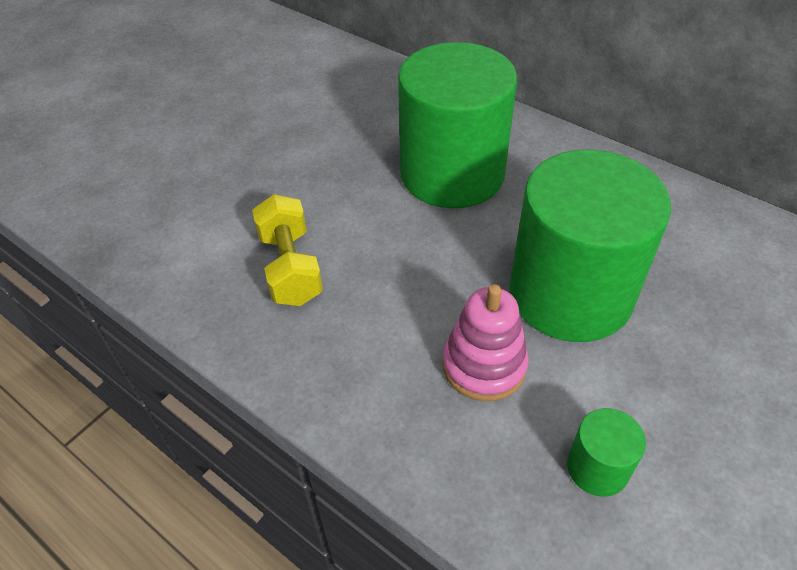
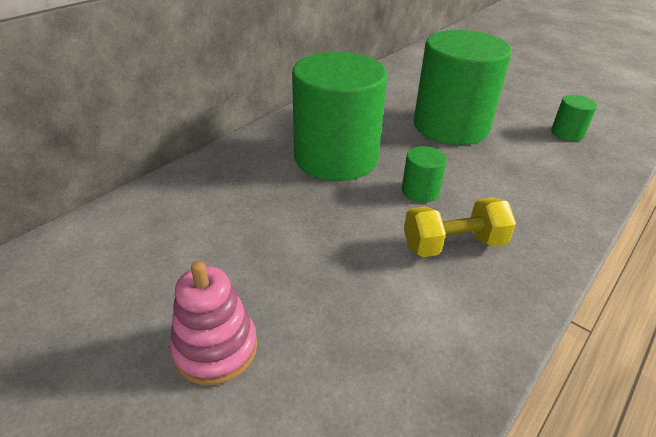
camera: 90 degrees left, 10 degrees down
pink stacking toy [443,284,529,401] -> pink stacking toy moved to [170,261,257,385]
none -> green cylinder [402,146,447,203]

